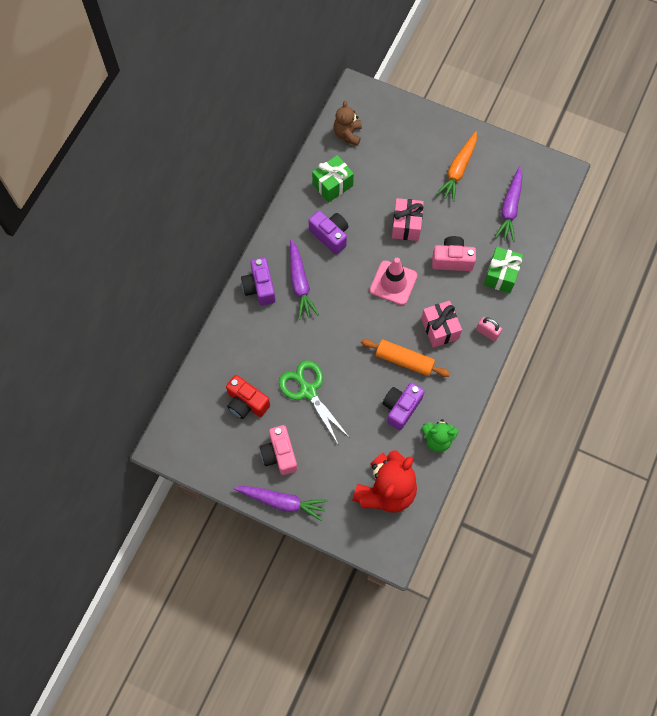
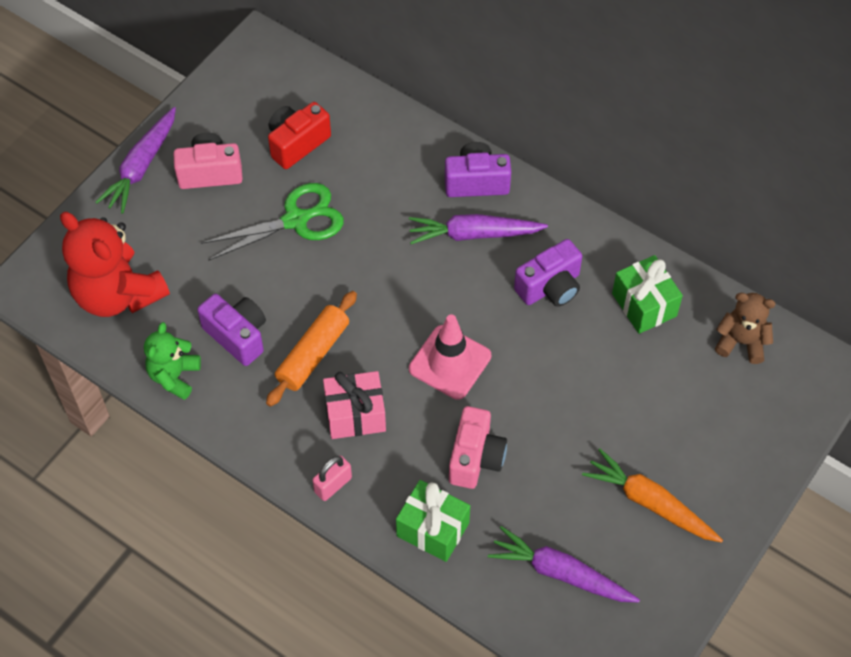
camera: 100 degrees right, 10 degrees down
pink gift [392,198,424,241] -> none

